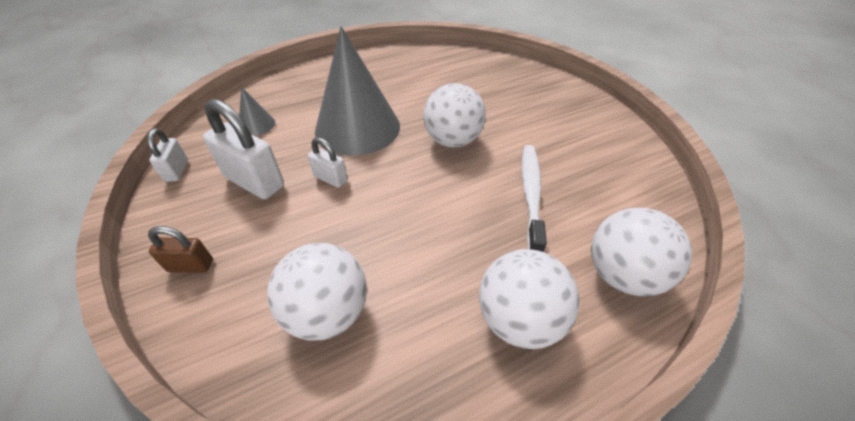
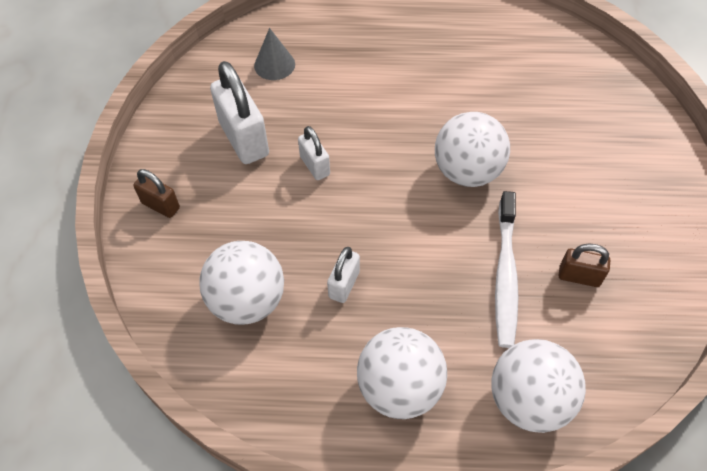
camera: 30 degrees right, 10 degrees up
white padlock [147,128,188,182] -> white padlock moved to [327,247,360,303]
grey cone [315,26,400,156] -> none
white toothbrush [522,145,547,252] -> white toothbrush turned 150 degrees clockwise [495,191,518,348]
none -> brown padlock [559,243,610,287]

